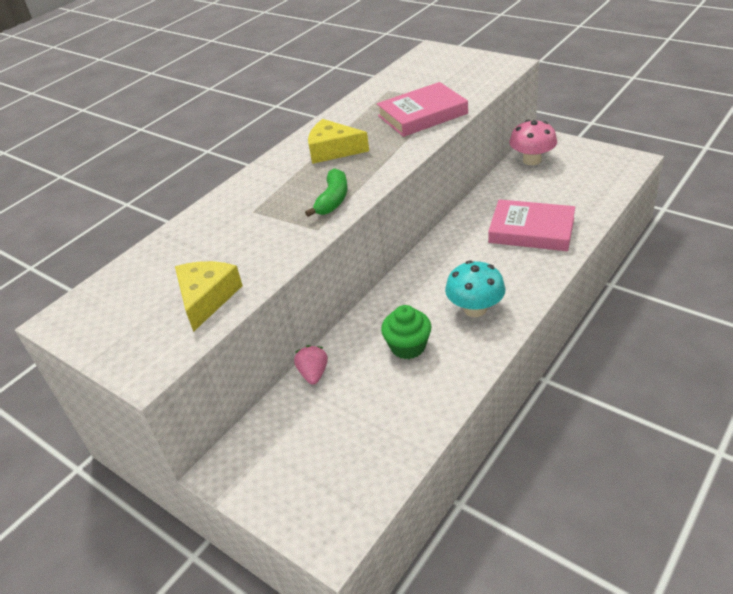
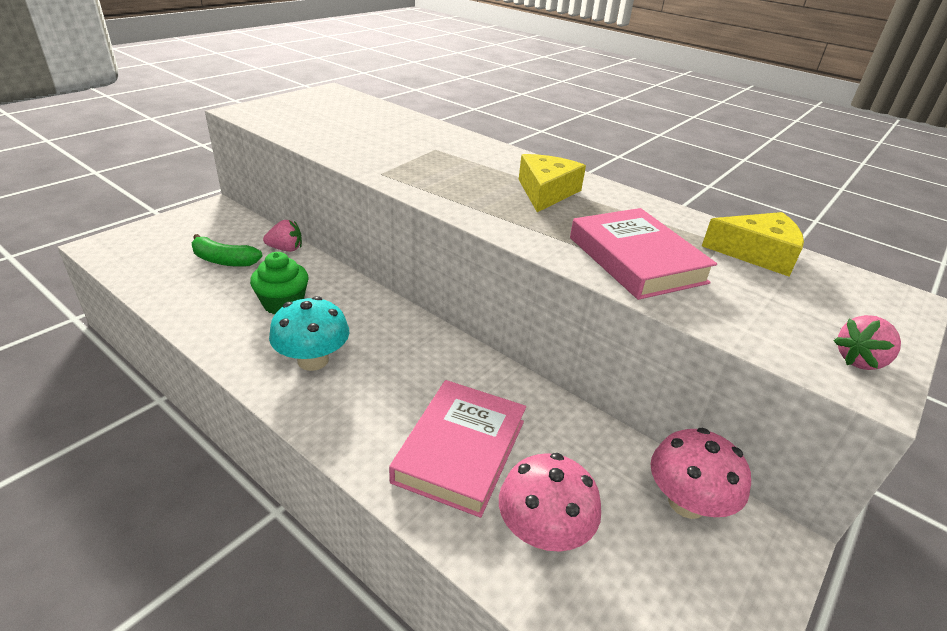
camera: 85 degrees right, 5 degrees down
yellow cheese [175,261,243,332] -> yellow cheese moved to [702,212,804,277]
green banana [305,168,348,217] -> green banana moved to [192,234,262,267]
none -> pink mushroom [499,453,601,552]
none -> pink strawberry [834,315,901,370]

